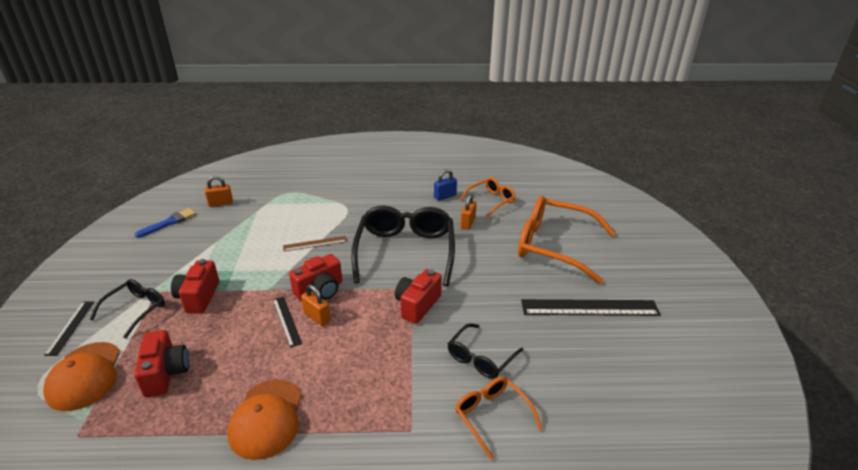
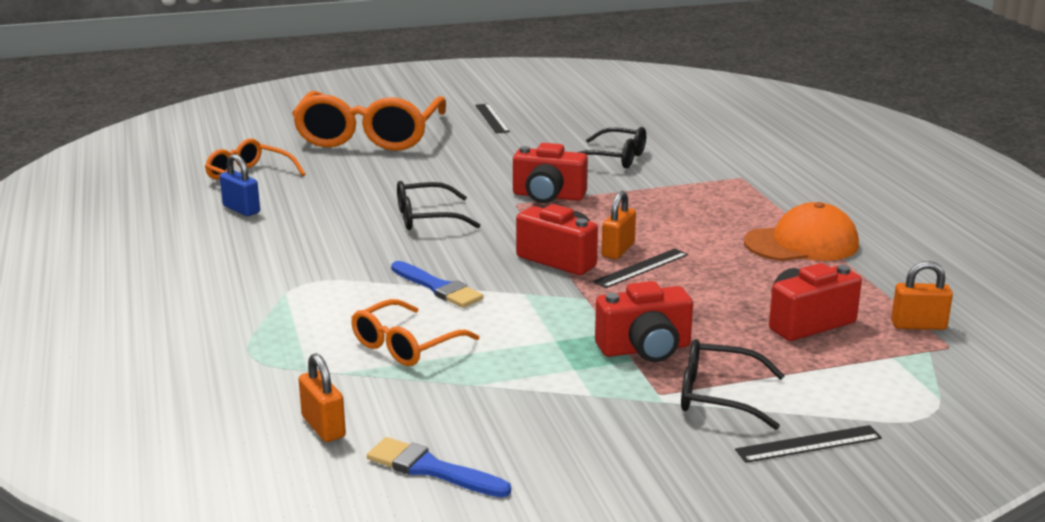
camera: 105 degrees left, 10 degrees down
orange cap [43,342,120,411] -> none
brown ruler [283,236,347,251] -> blue brush [391,261,483,308]
black glasses [351,205,455,286] -> black glasses [397,181,481,230], size x0.52
orange glasses [455,377,542,460] -> orange glasses moved to [351,299,479,366]
orange padlock [461,194,477,230] -> orange padlock moved to [891,261,953,330]
black ruler [521,299,661,316] -> black ruler [475,104,510,133], size x0.53

